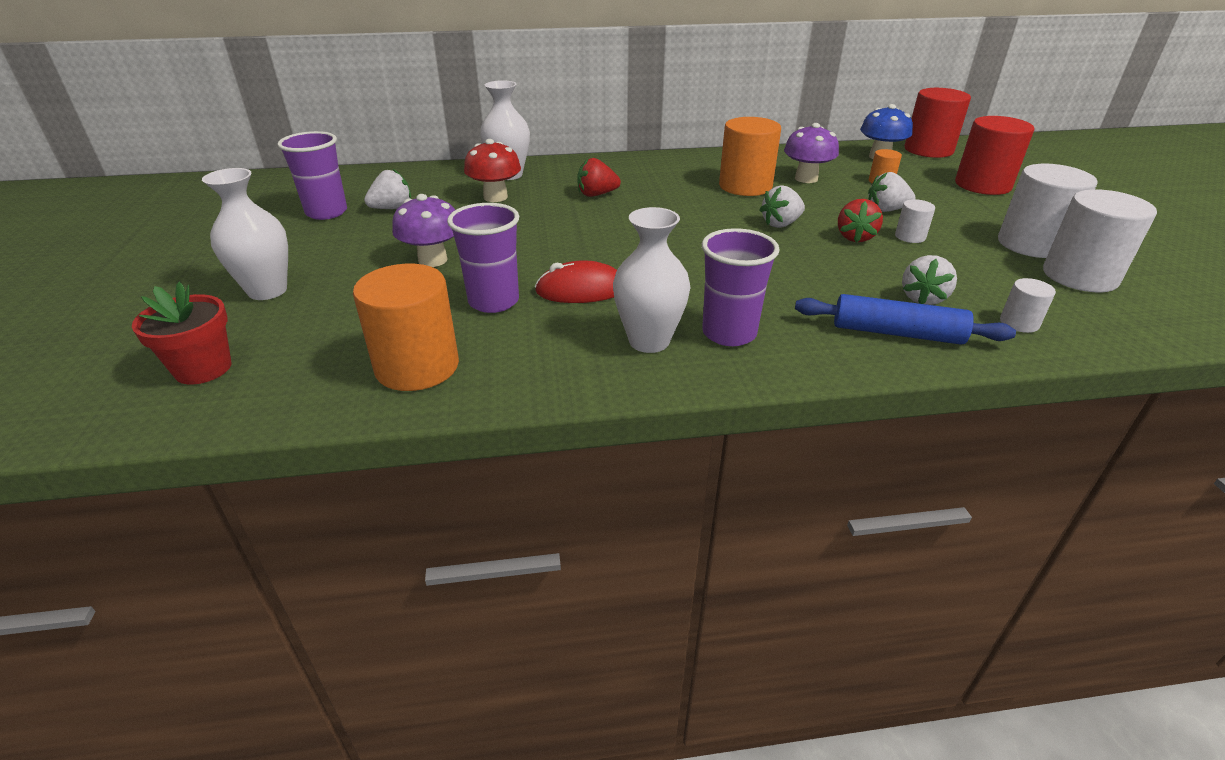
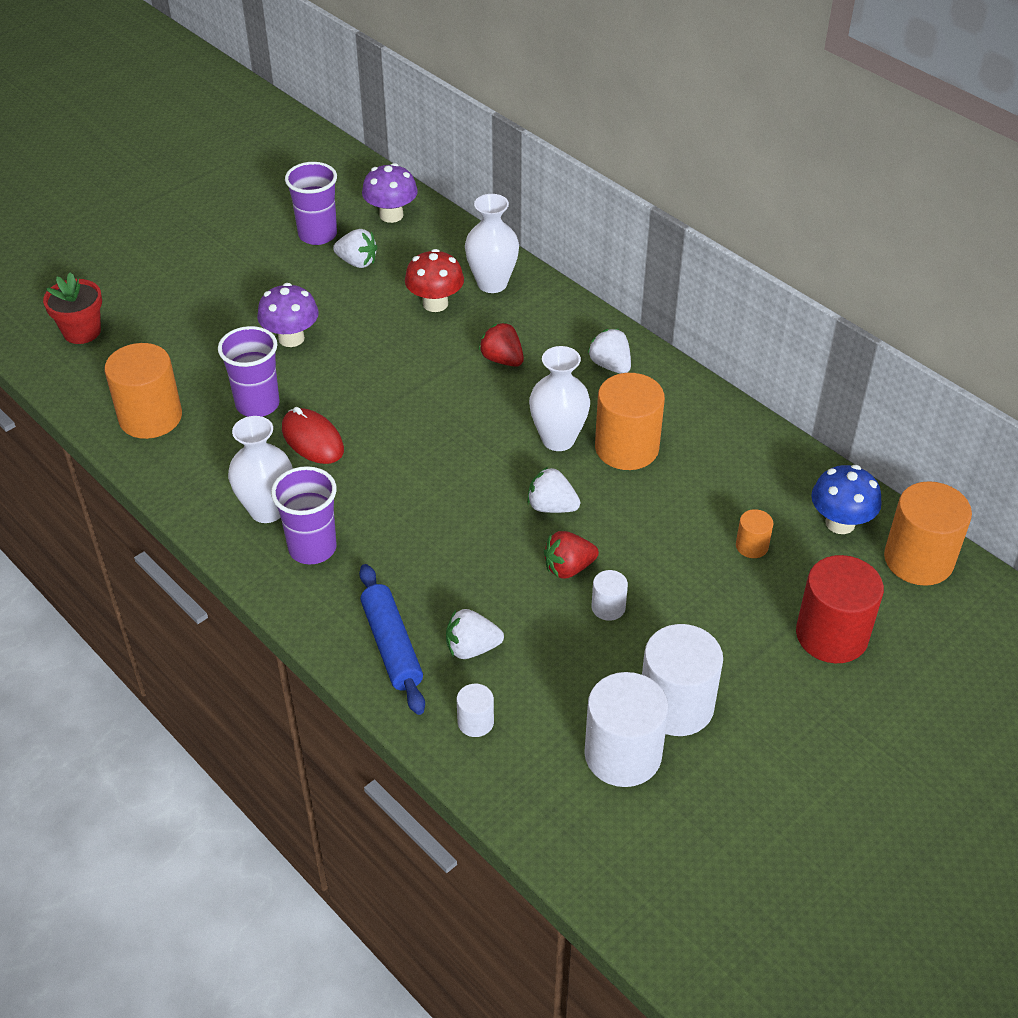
camera: 55 degrees right, 10 degrees up
white vase [202,168,288,300] -> white vase moved to [529,346,590,451]
purple mushroom [784,123,839,183] -> purple mushroom moved to [362,163,418,223]
white strawberry [868,172,916,212] -> white strawberry moved to [588,329,631,373]
red cylinder [904,88,971,158] -> orange cylinder [884,481,972,586]

